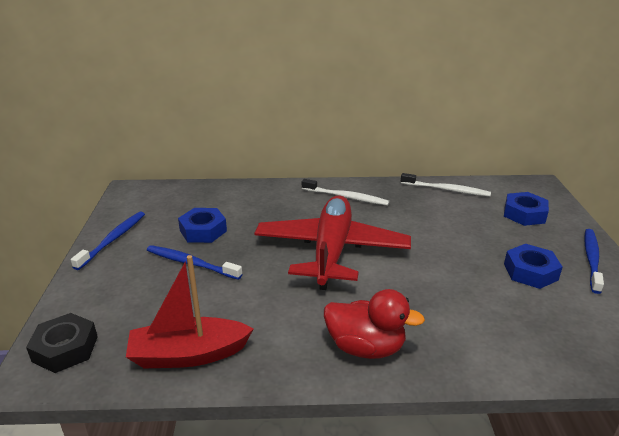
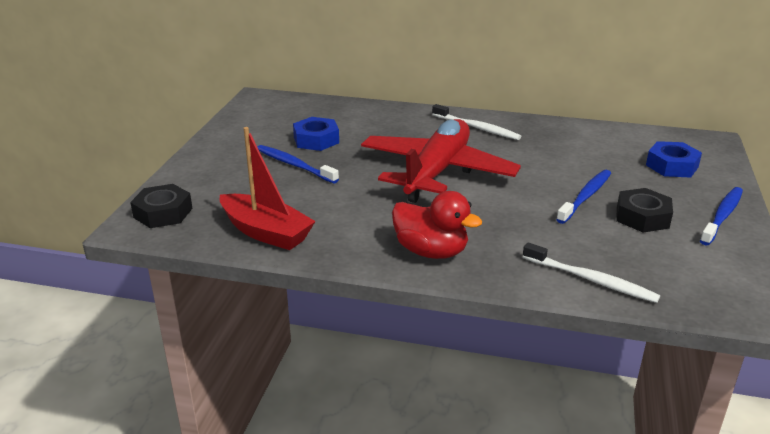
camera: 15 degrees right, 0 degrees up
blue toothbrush [71,211,145,270] -> blue toothbrush moved to [556,170,611,224]
red boat [126,255,253,368] -> red boat turned 150 degrees counterclockwise [220,127,316,250]
white toothbrush [401,173,491,197] -> white toothbrush moved to [523,242,660,303]
blue nut [504,244,563,289] -> black nut [616,188,673,233]

